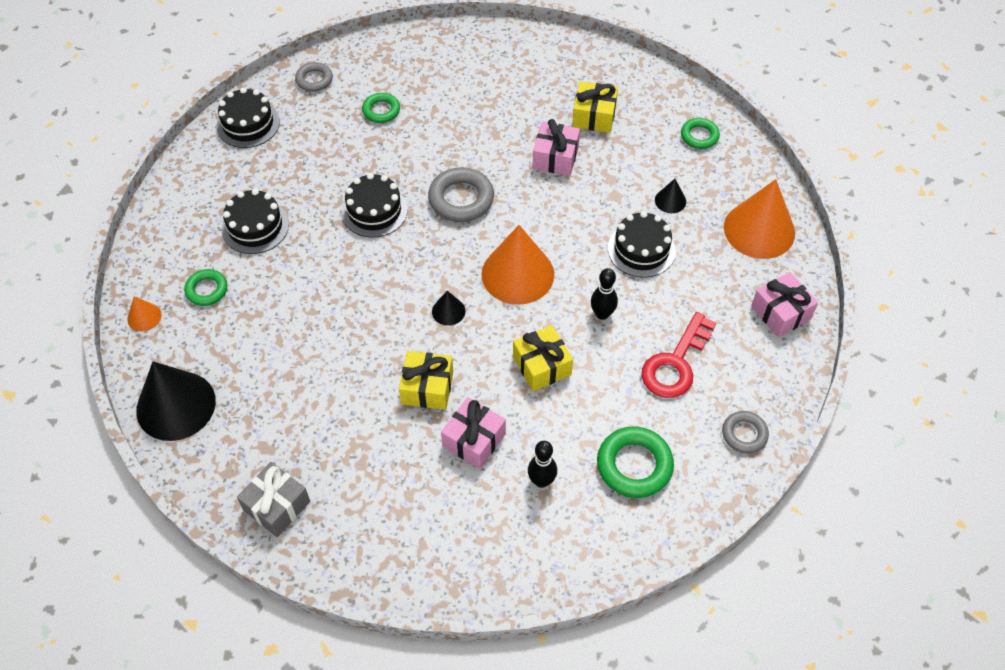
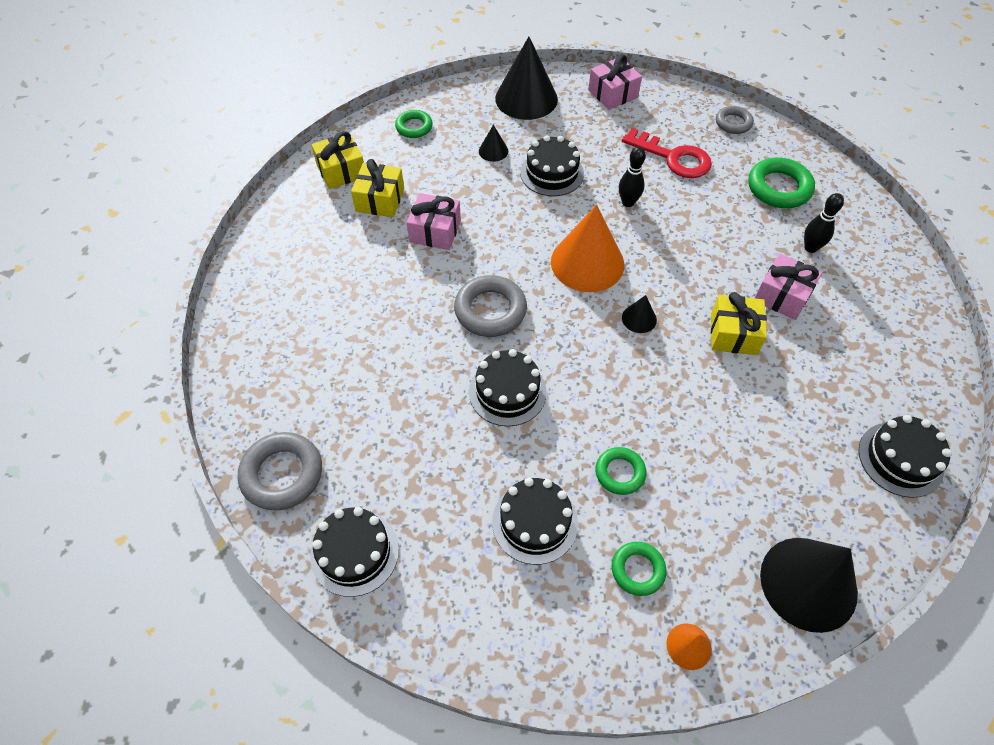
camera: 90 degrees left, 0 degrees up
grey gift [237,462,310,537] -> black cake [859,415,952,498]
grey ring [295,62,333,92] -> grey ring [238,432,322,510], size x1.63
green ring [362,93,400,123] -> green ring moved to [595,447,647,495]
yellow gift [513,325,573,391] -> yellow gift moved to [311,131,364,189]
orange cone [724,179,795,259] -> black cone [495,37,558,120]

